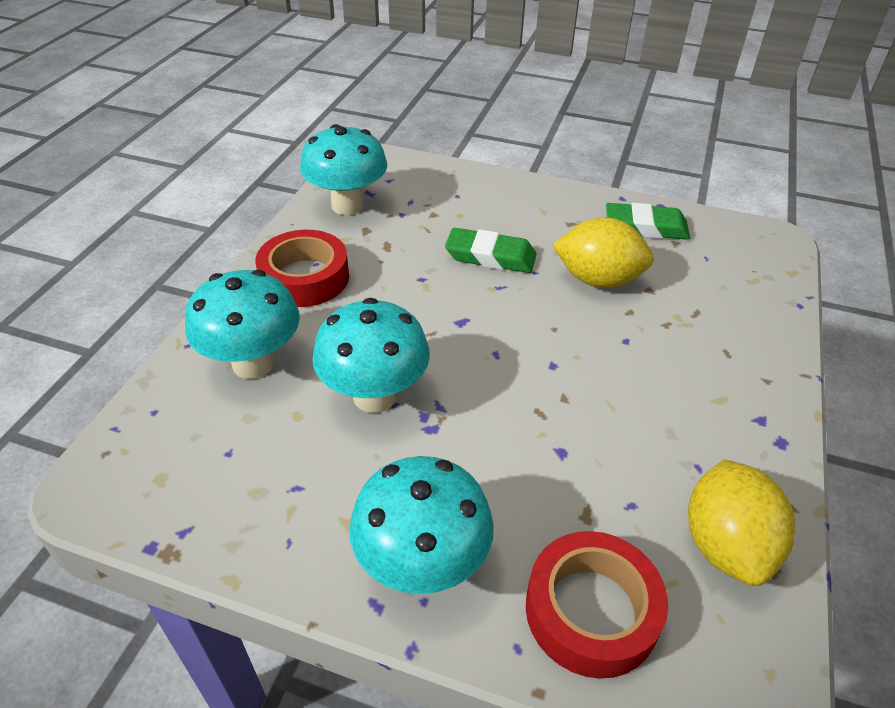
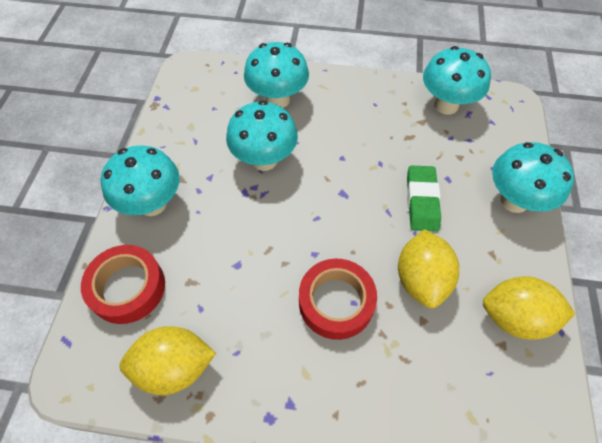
camera: 80 degrees right, 15 degrees up
red tape [255,230,349,307] -> red tape moved to [299,259,377,340]
green eraser [606,203,690,240] -> yellow lemon [483,276,575,340]
none -> turquoise mushroom [492,142,574,213]

